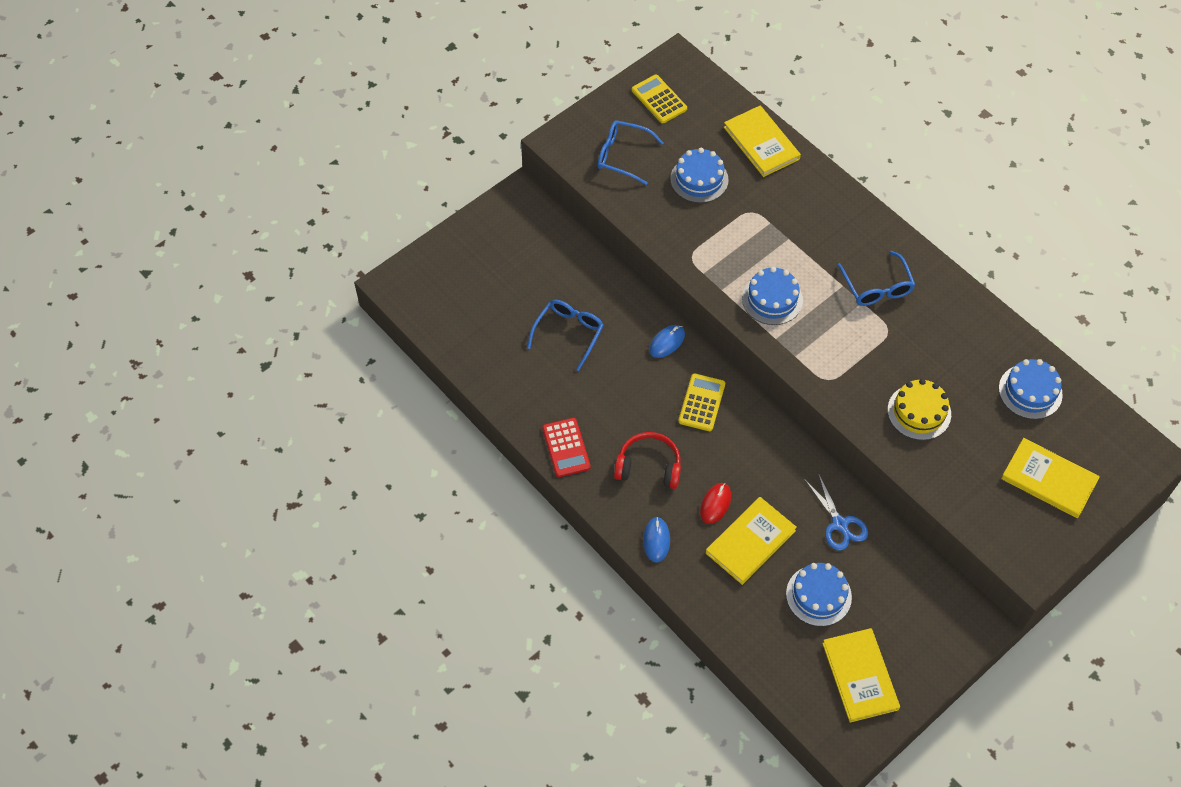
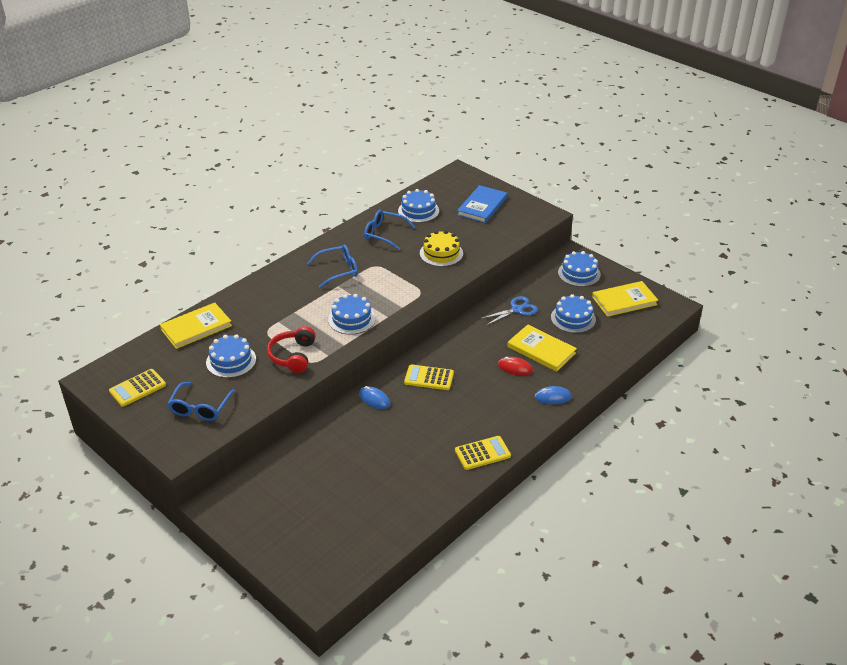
camera: 95 degrees left, 20 degrees down
blue glasses [527,300,604,371] -> blue glasses moved to [364,210,416,250]
red calculator [542,418,591,477] -> yellow calculator [455,436,511,470]
red headphones [614,432,681,489] -> red headphones moved to [267,326,316,373]
yellow book [1001,438,1100,518] -> blue book [457,185,507,223]
none -> blue cake [558,251,601,287]

